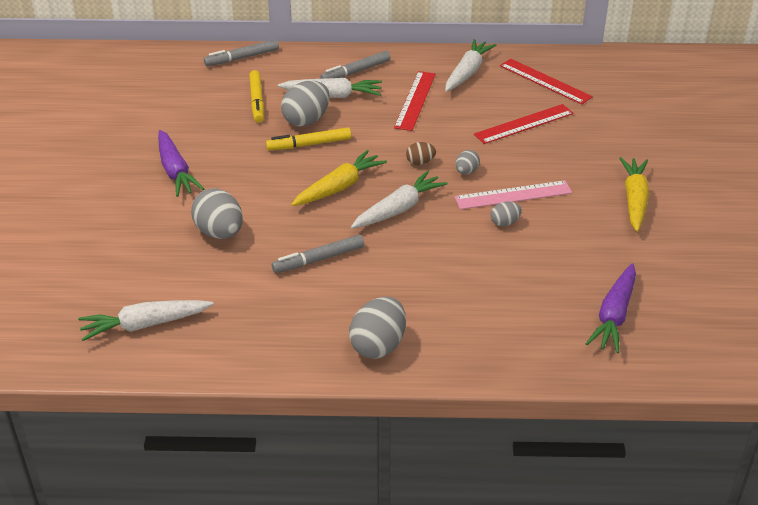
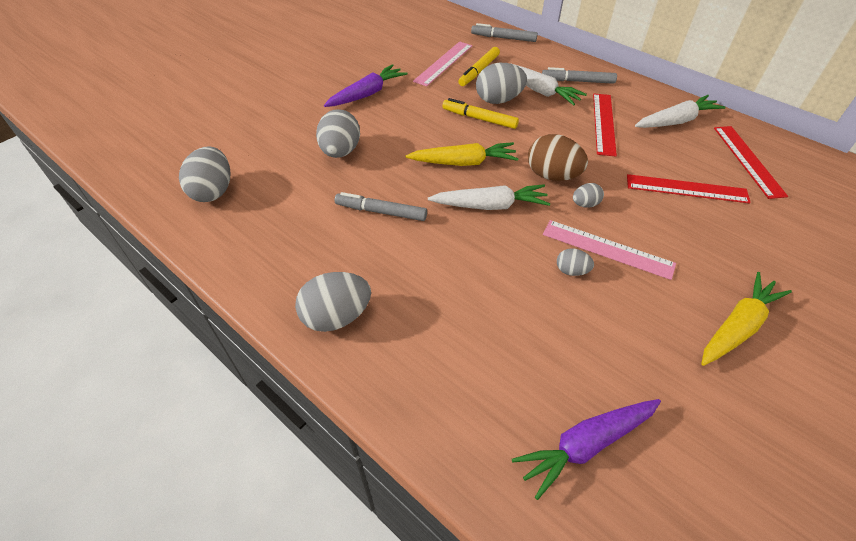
camera: 40 degrees right, 10 degrees up
white carrot [78,300,214,341] -> grey egg [179,147,230,202]
purple carrot [158,130,204,197] -> purple carrot turned 150 degrees counterclockwise [324,64,408,107]
red ruler [394,71,436,131] -> red ruler turned 45 degrees counterclockwise [593,94,617,157]
brown egg [406,142,436,165] -> brown egg [528,134,588,181], size x1.92
none -> pink ruler [413,41,472,87]

